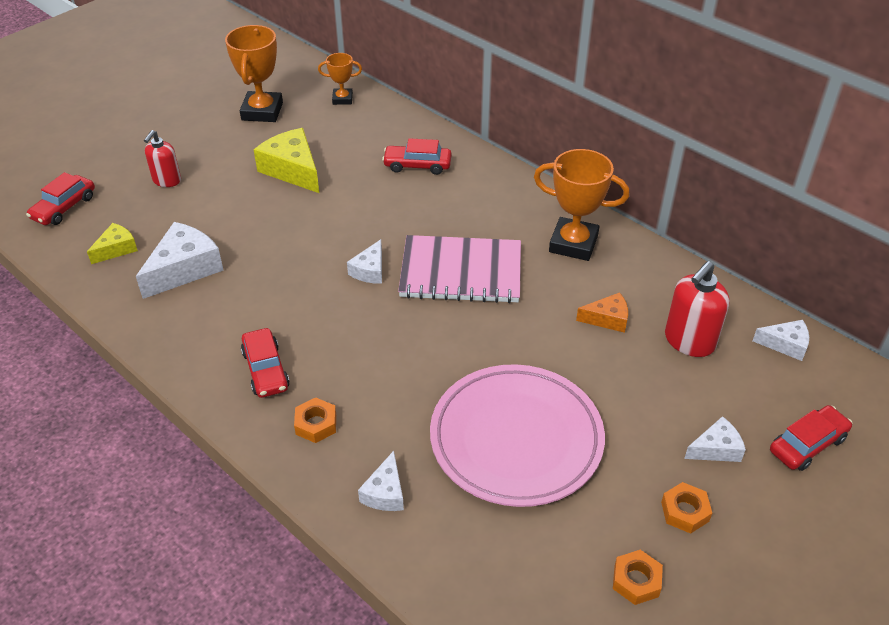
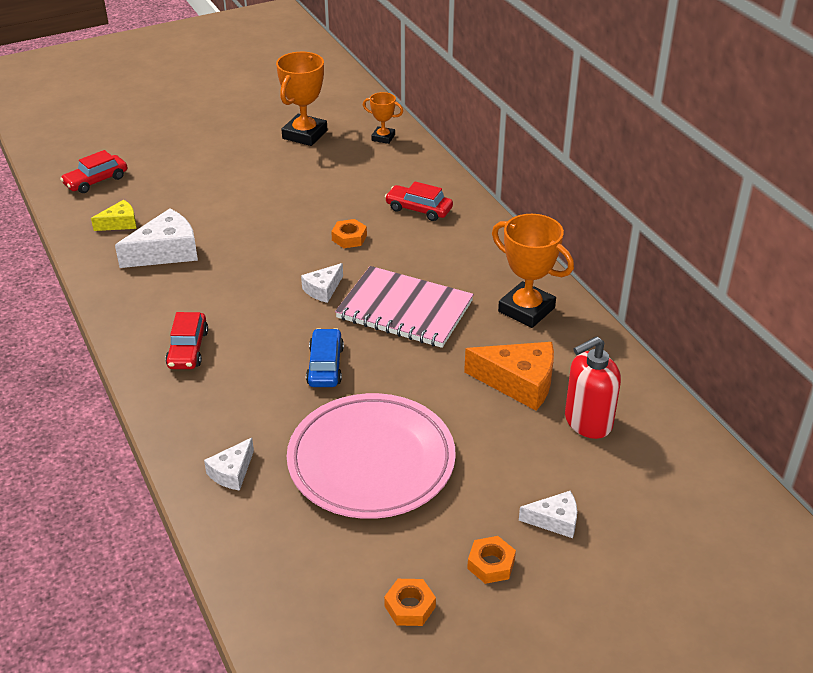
camera: 20 degrees right, 5 degrees down
red soap dispenser [144,130,181,187] -> none
yellow cheese [253,128,319,193] -> none
orange nut [294,397,336,443] -> orange nut moved to [331,219,367,248]
orange cheese [576,292,628,333] -> orange cheese [464,342,554,411], size x1.76
white cheese [753,320,809,361] -> none
red car [770,405,852,471] -> none
none -> blue car [306,328,344,387]

